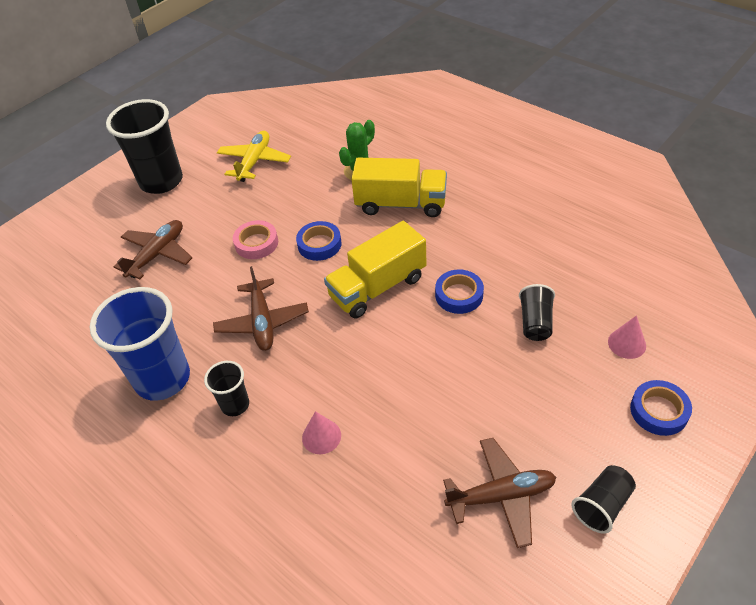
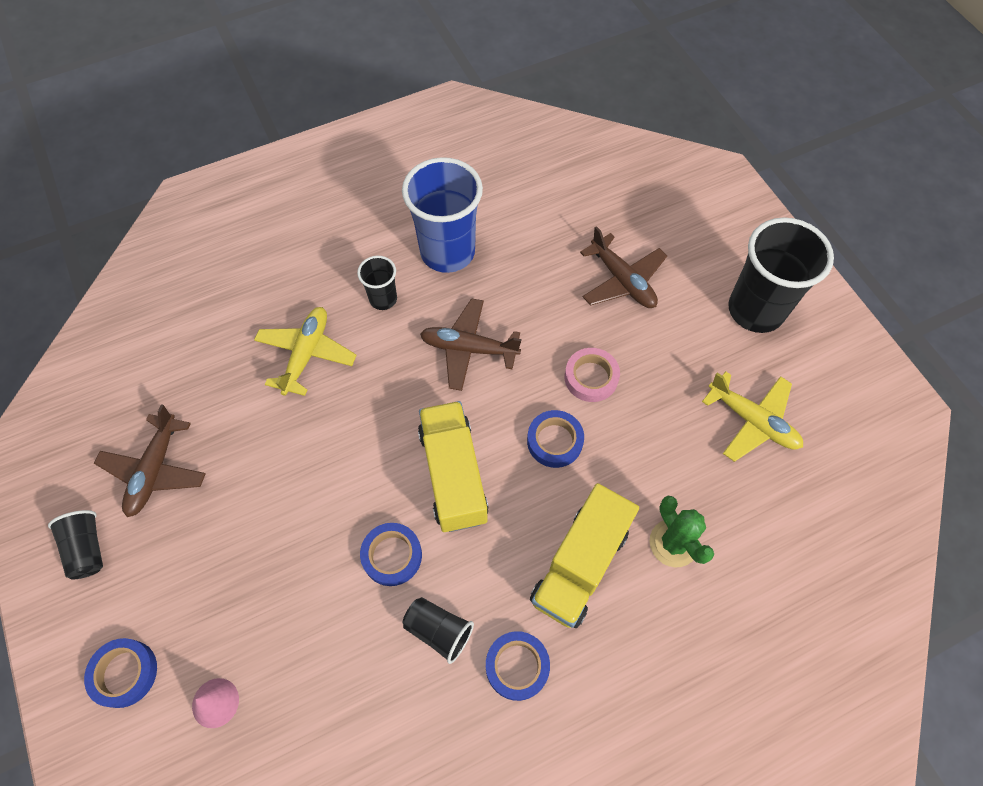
camera: 110 degrees right, 15 degrees up
pink cone [302,411,341,454] -> yellow plane [254,307,357,396]
black cup [519,284,555,341] -> black cup moved to [402,597,474,664]
none -> blue tape [486,631,550,701]

